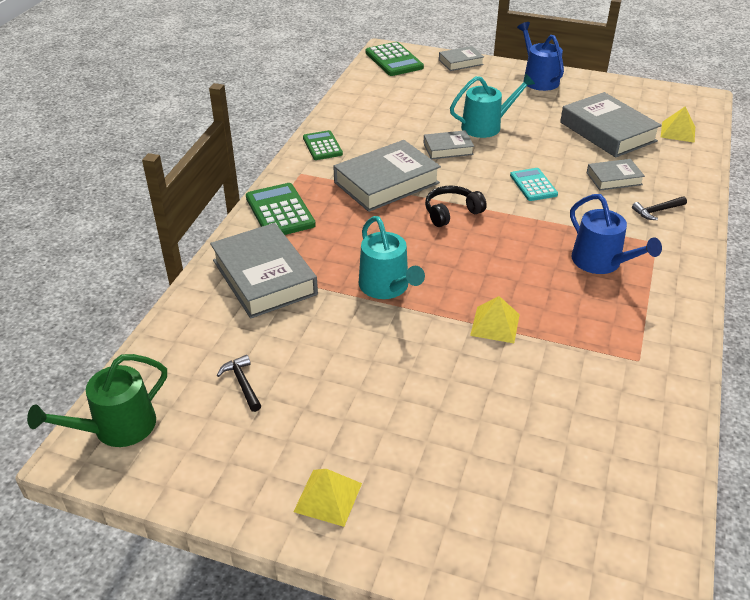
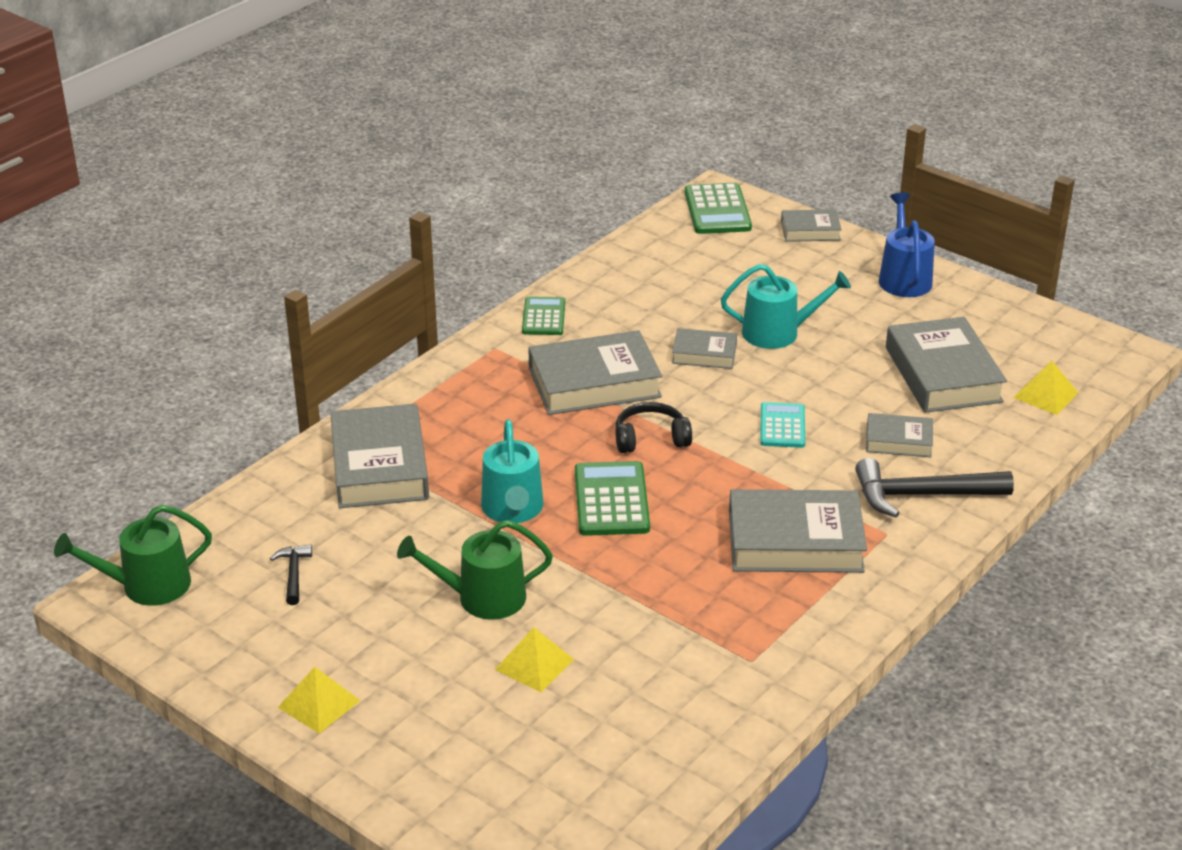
camera: 20 degrees right, 5 degrees down
green calculator [246,183,316,235] -> green calculator moved to [575,461,650,536]
yellow pyramid [470,296,520,343] -> yellow pyramid moved to [495,627,574,692]
blue watering can [570,194,662,274] -> grey book [729,489,867,573]
black hammer [632,196,687,220] -> black hammer [855,458,1014,517], size x1.99
none -> green watering can [397,520,553,619]

